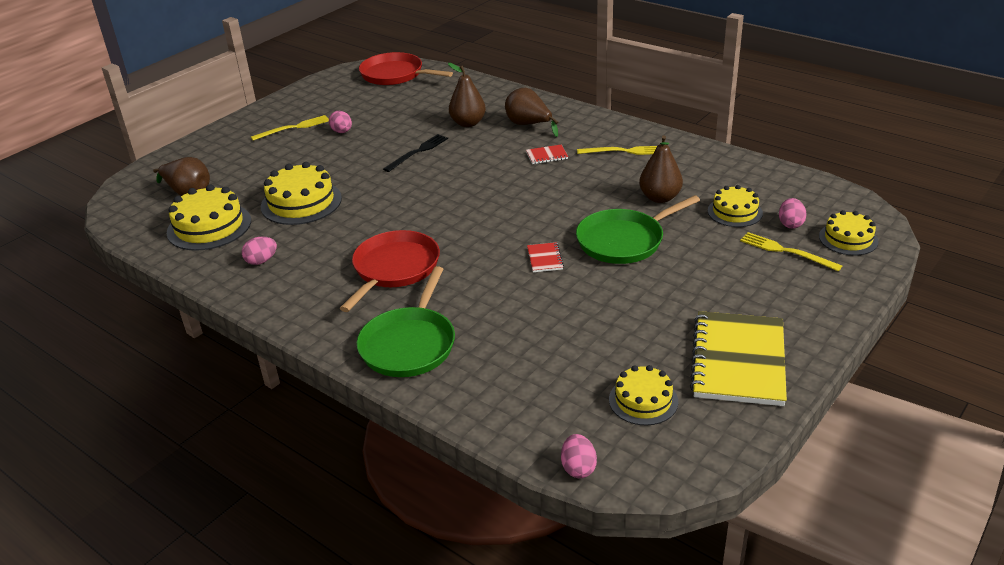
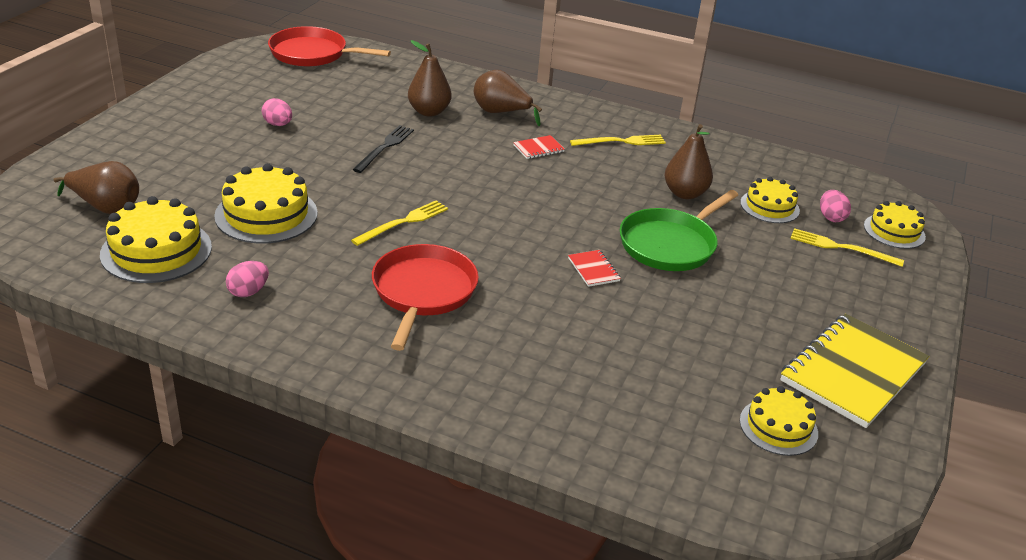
camera: 20 degrees left, 0 degrees up
yellow fork [251,115,329,141] -> yellow fork moved to [351,200,448,246]
green pan [357,266,455,377] -> none
pink egg [561,434,597,478] -> none
yellow notebook [690,311,787,406] -> yellow notebook turned 45 degrees clockwise [780,314,929,428]

